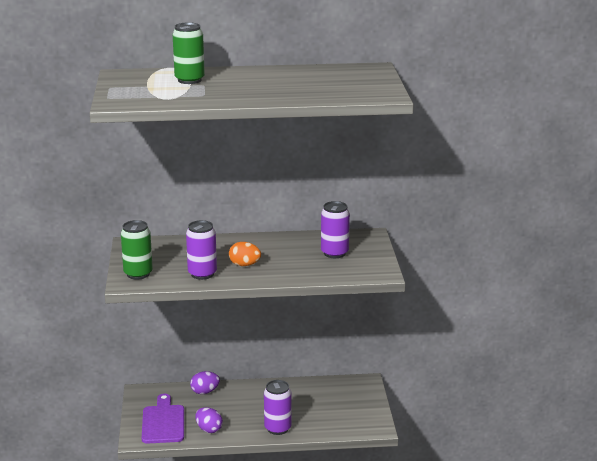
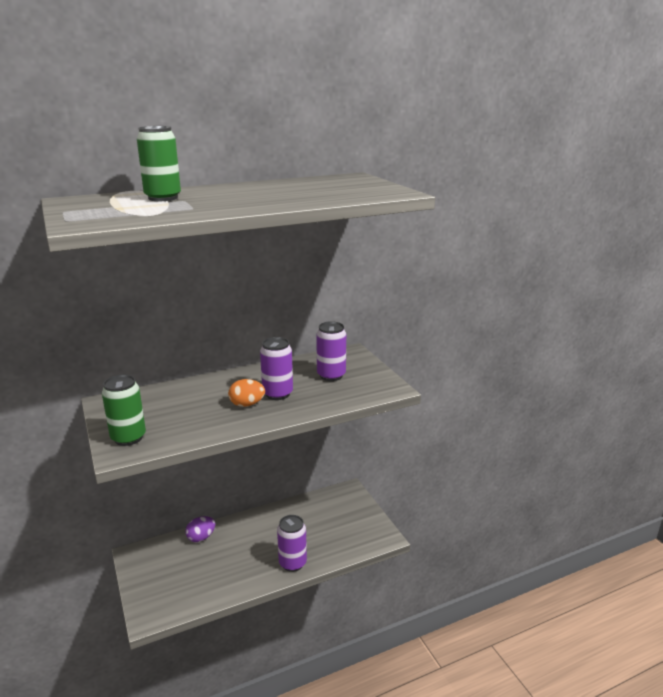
camera: 20 degrees left, 0 degrees up
purple cutting board [142,394,184,444] -> none
purple can [186,220,217,280] -> purple can moved to [260,337,293,400]
purple egg [195,407,223,433] -> none

